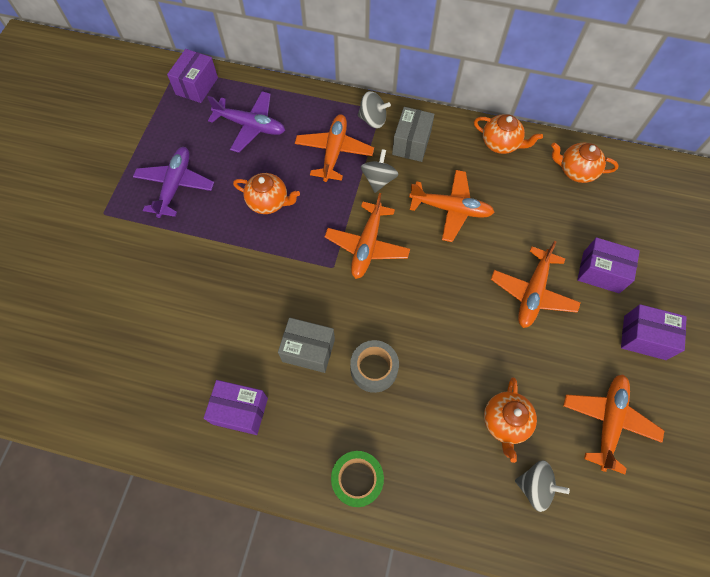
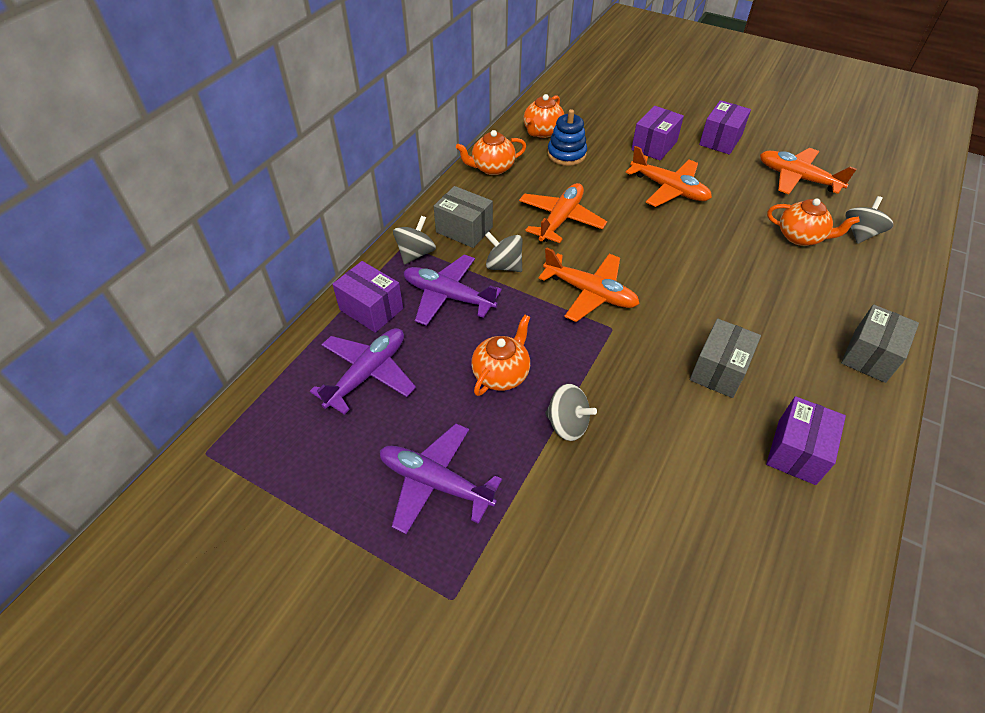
camera: 75 degrees left, 15 degrees down
purple box [167,49,218,103] -> purple box moved to [332,261,403,333]
orange plane [295,114,374,182] -> purple plane [404,254,502,326]
green tape [331,451,384,507] -> grey box [841,304,919,383]
grey tape [350,340,399,393] -> none
orange teapot [474,114,543,154] -> orange teapot turned 150 degrees counterclockwise [456,130,526,175]
none -> grey spinning top [545,384,597,441]
none -> blue stacking toy [547,109,587,166]

